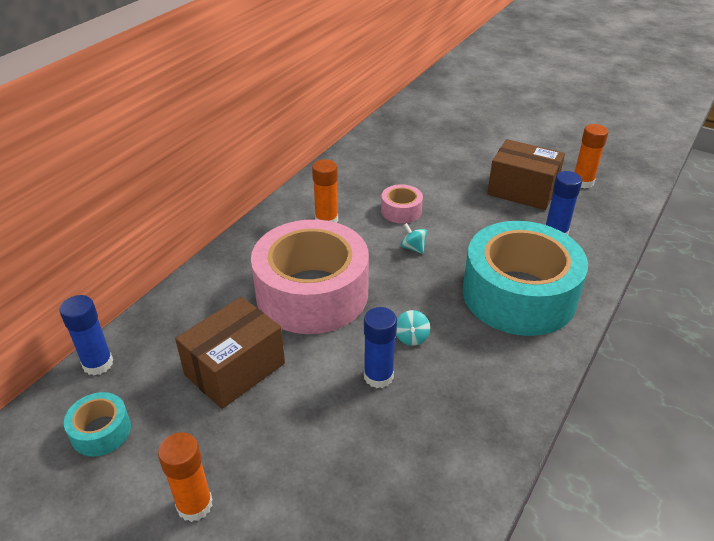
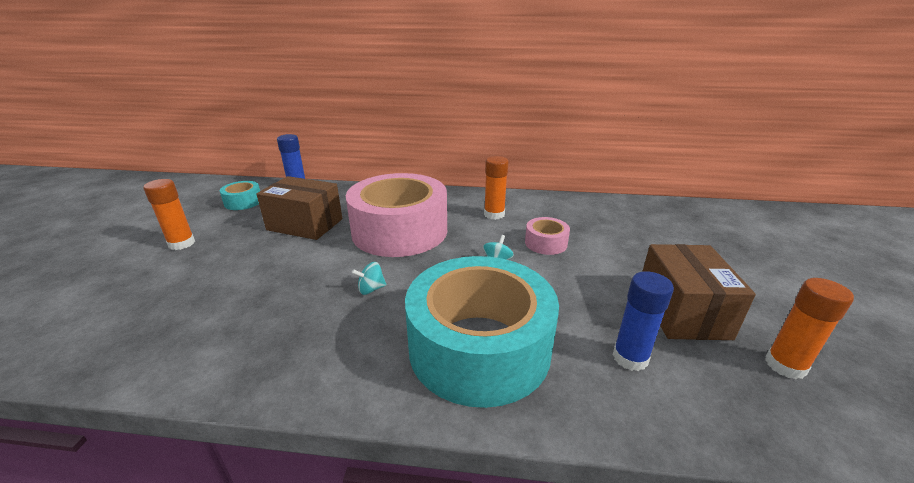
camera: 65 degrees right, 10 degrees down
blue glue stick [364,307,397,388] -> none

